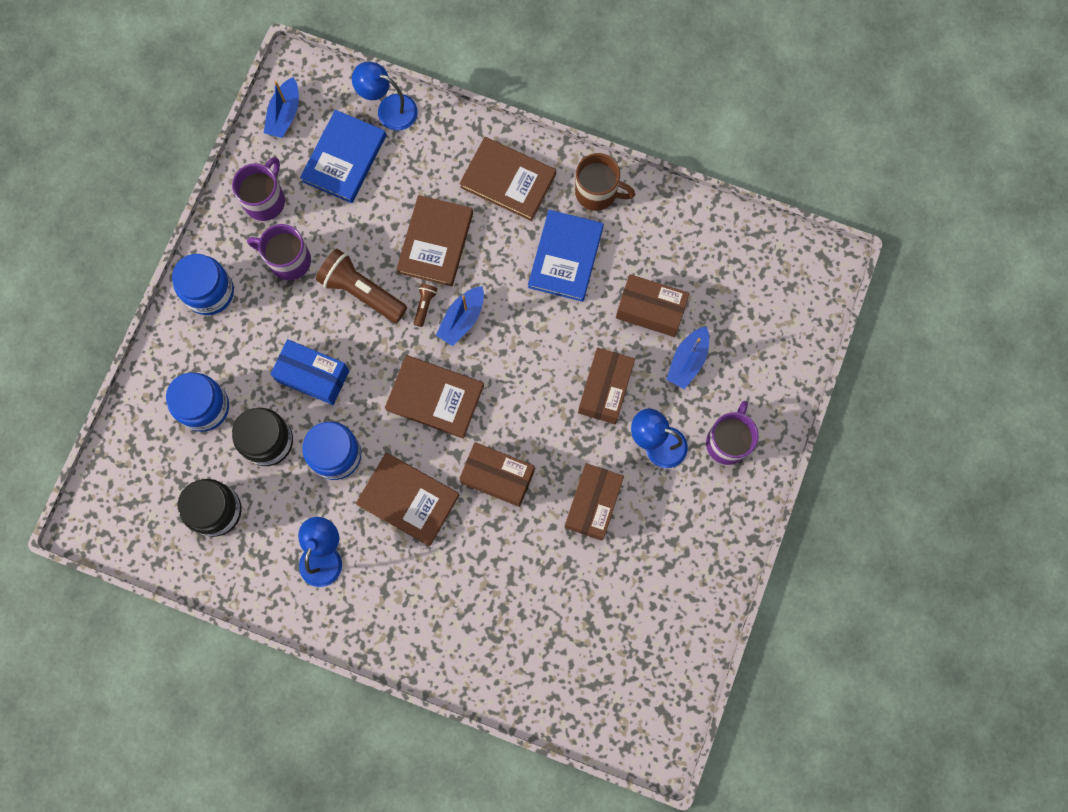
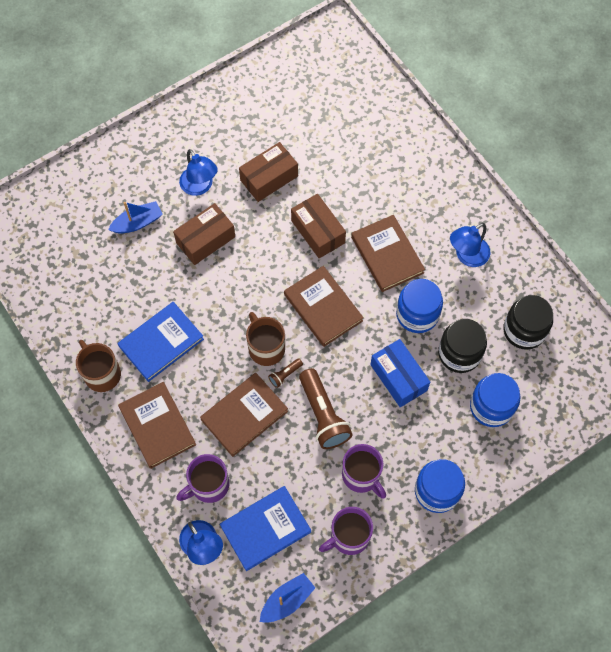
camera: 145 degrees left, 10 degrees down
blue boat [436,286,484,346] -> brown mug [246,312,285,366]
brown box [616,274,689,337] -> none
purple mug [706,401,758,465] -> purple mug moved to [176,454,229,503]

